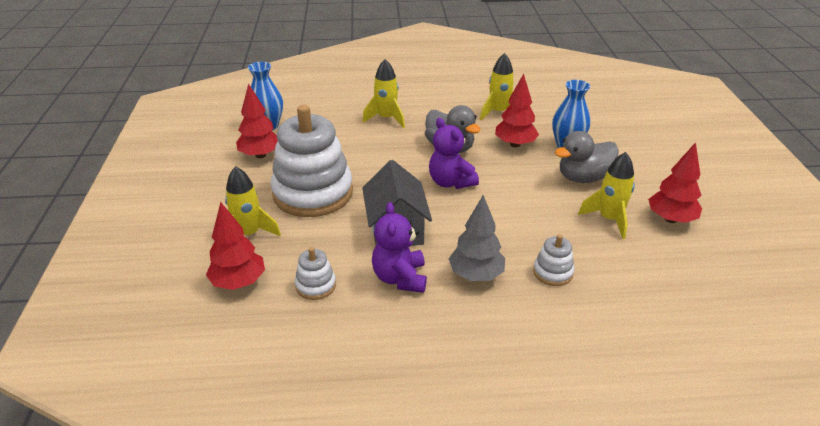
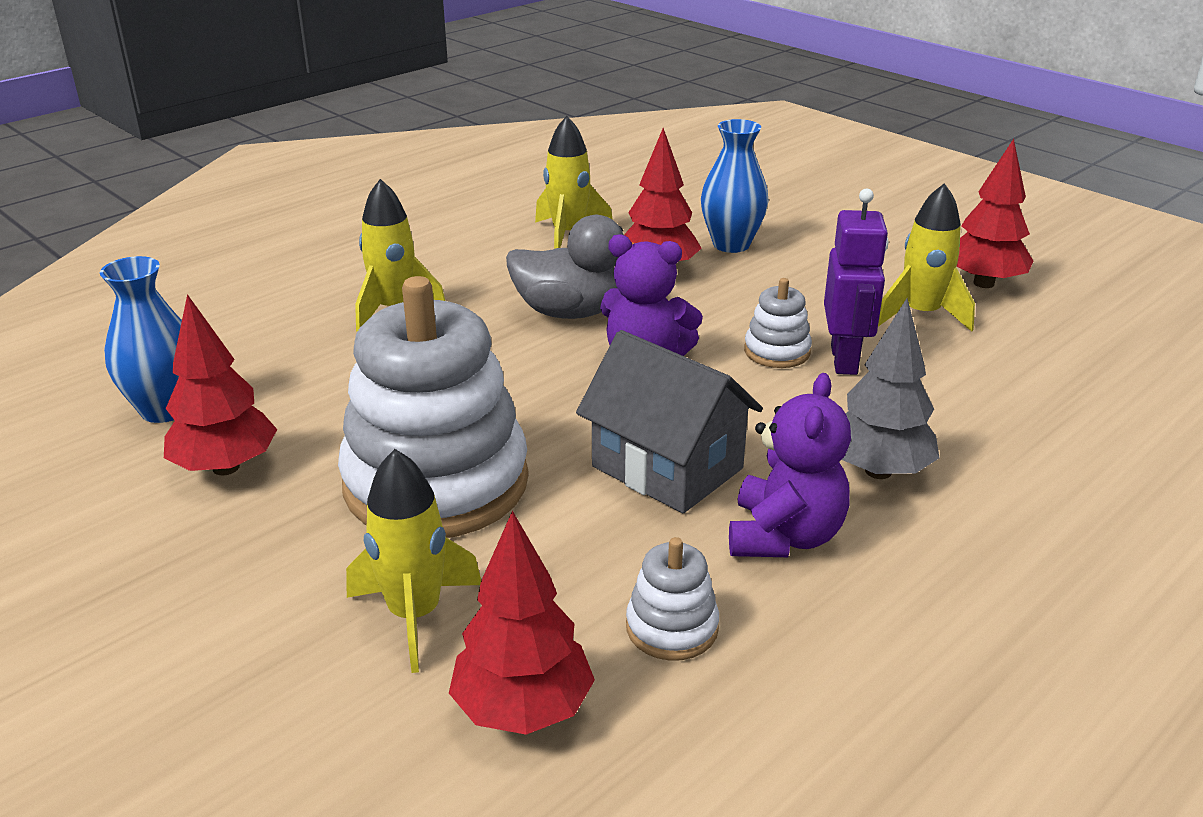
camera: 40 degrees left, 5 degrees down
purple teddy bear [372,202,427,293] -> purple teddy bear turned 120 degrees counterclockwise [729,373,851,557]
white stacking toy [533,234,574,286] -> white stacking toy moved to [744,278,812,368]
grey duck [555,131,619,183] -> none
none -> purple robot [824,189,888,375]

